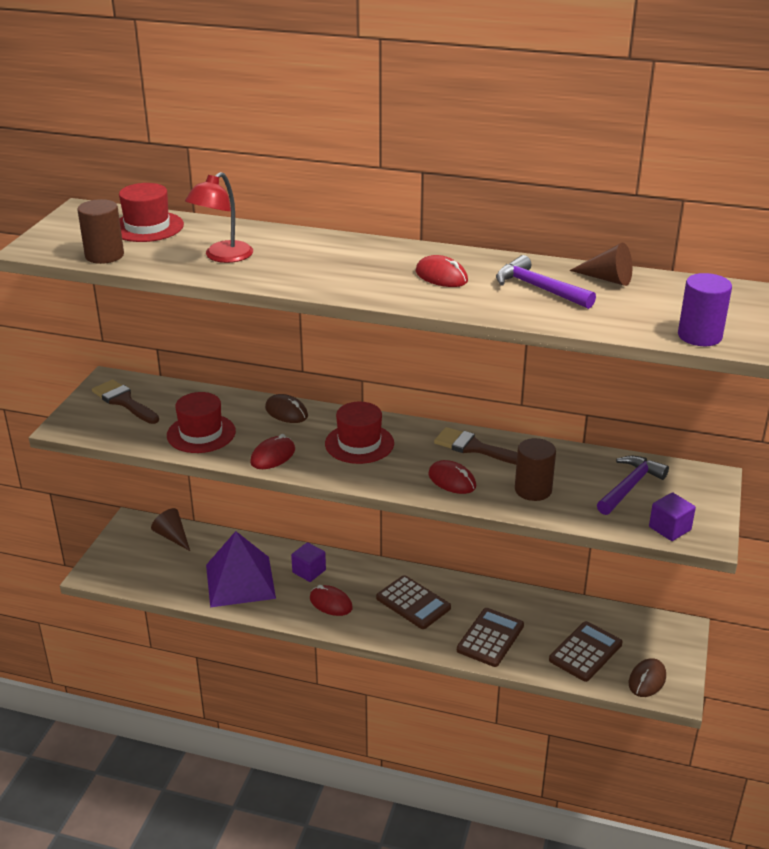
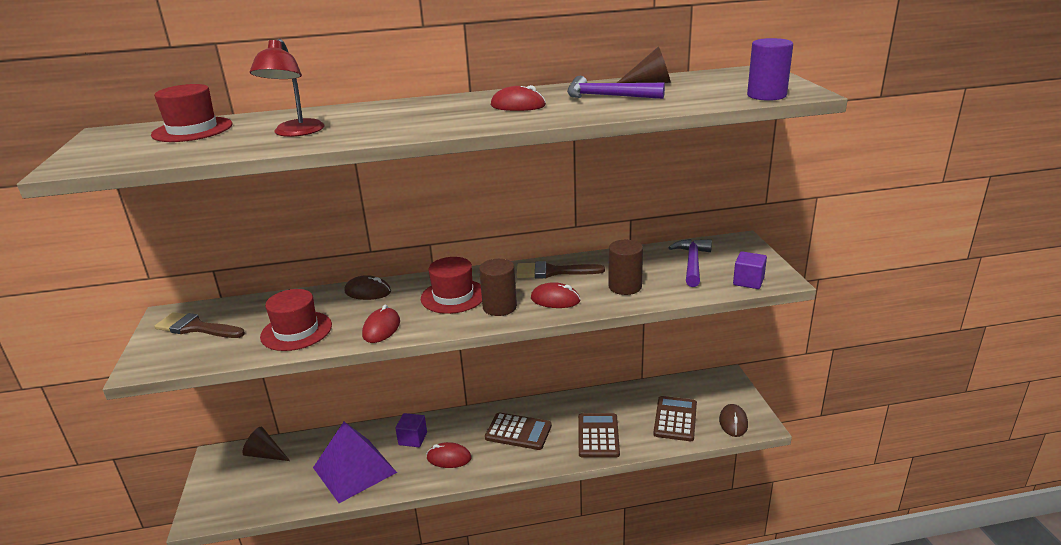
camera: 25 degrees left, 5 degrees down
brown cylinder [77,199,124,264] -> brown cylinder moved to [479,259,517,316]

